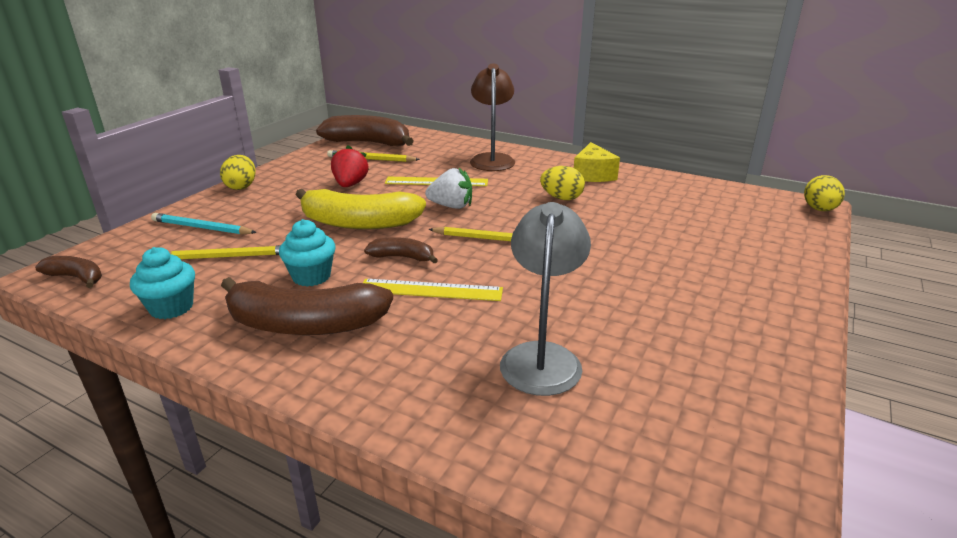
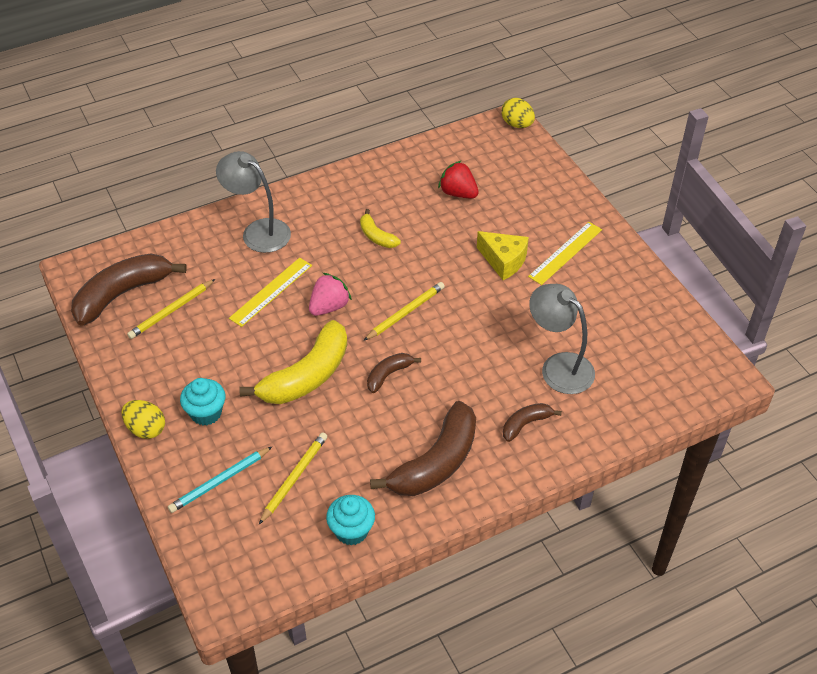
camera: 55 degrees left, 20 degrees up
brown banana [35,256,102,288] -> brown banana moved to [503,403,562,442]
turquoise cupcake [279,219,336,287] -> turquoise cupcake moved to [180,378,225,425]
red strawberry [331,145,369,187] -> red strawberry moved to [438,160,479,199]
yellow ruler [363,279,503,301] -> yellow ruler moved to [528,222,602,285]
white strawberry [425,167,472,209] -> pink strawberry [309,273,352,316]
brown lamp [470,63,515,171] -> grey lamp [216,151,291,253]
yellow egg [540,166,585,200] -> yellow banana [360,209,401,248]
yellow cheese [574,142,620,182] -> yellow cheese moved to [477,231,529,280]

